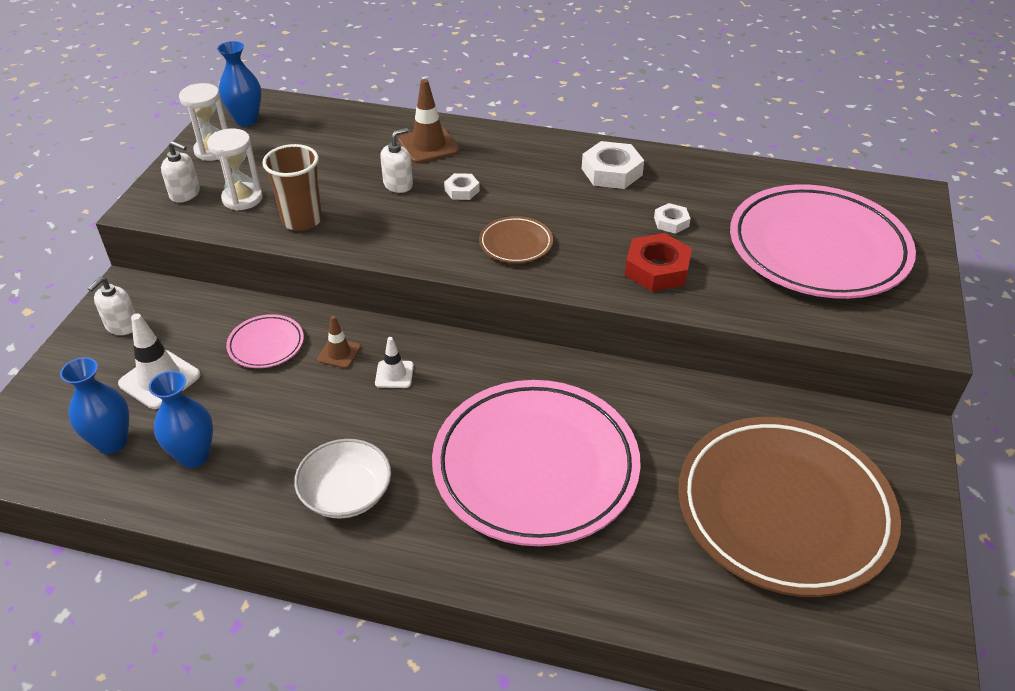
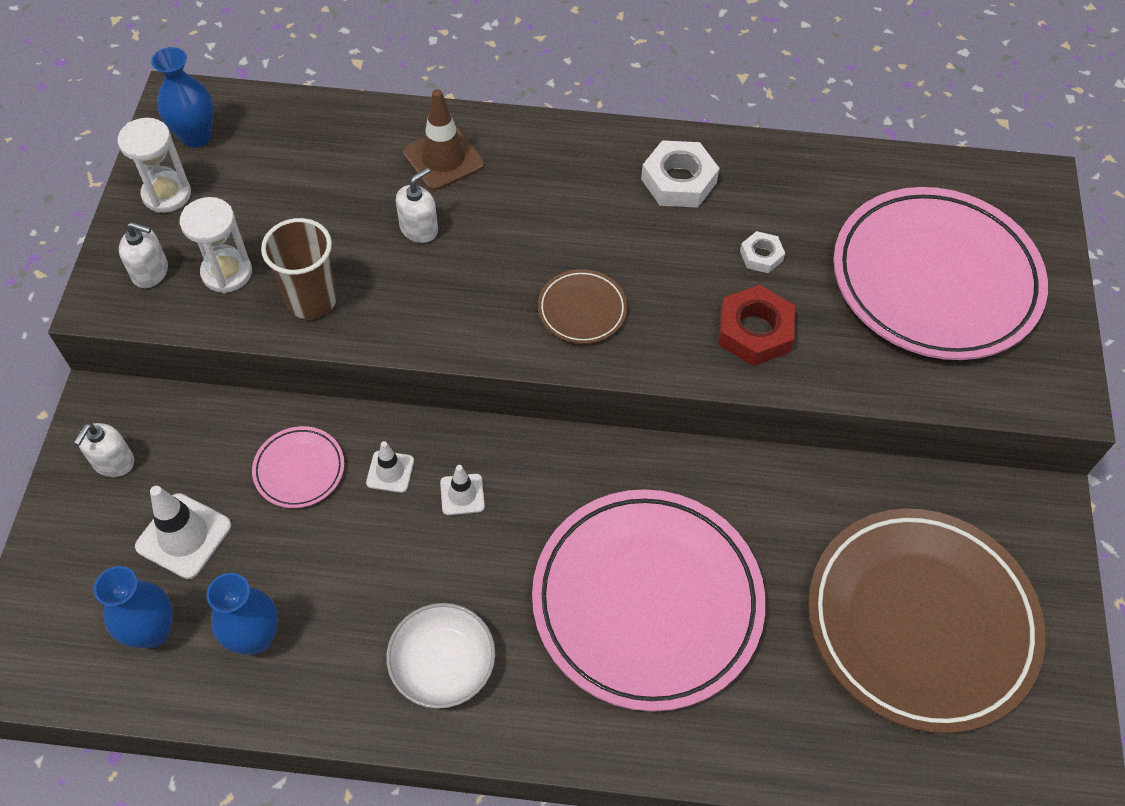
camera: 10 degrees left, 15 degrees up
brown traffic cone [317,316,361,368] -> white traffic cone [366,441,414,493]
white nut [444,173,480,200] -> none

